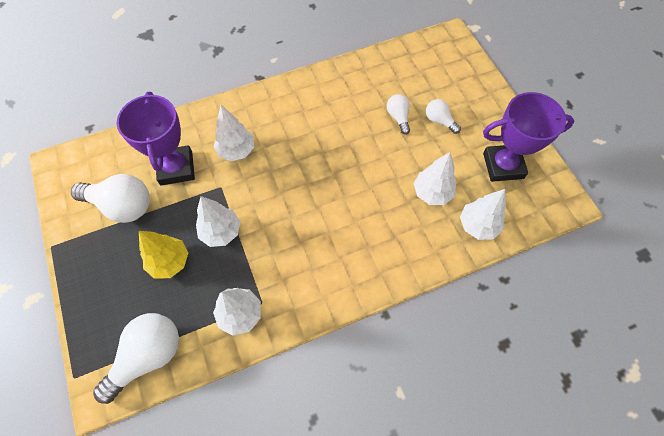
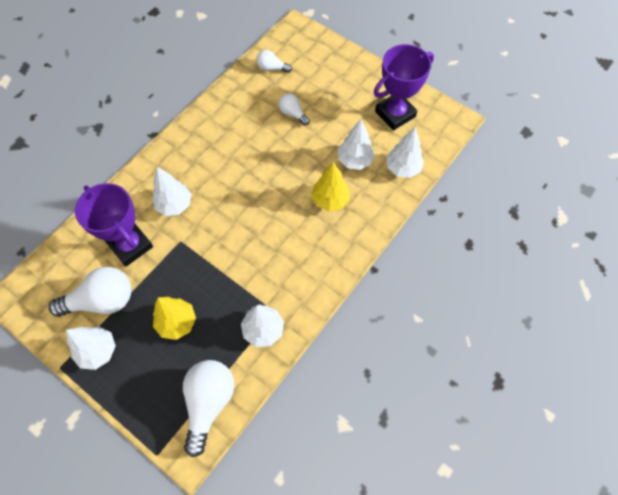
camera: 30 degrees left, 0 degrees up
white tree [196,196,240,247] -> white tree moved to [66,326,116,370]
white light bulb [426,99,461,134] -> white light bulb moved to [256,50,292,73]
none -> yellow tree [311,162,350,211]

